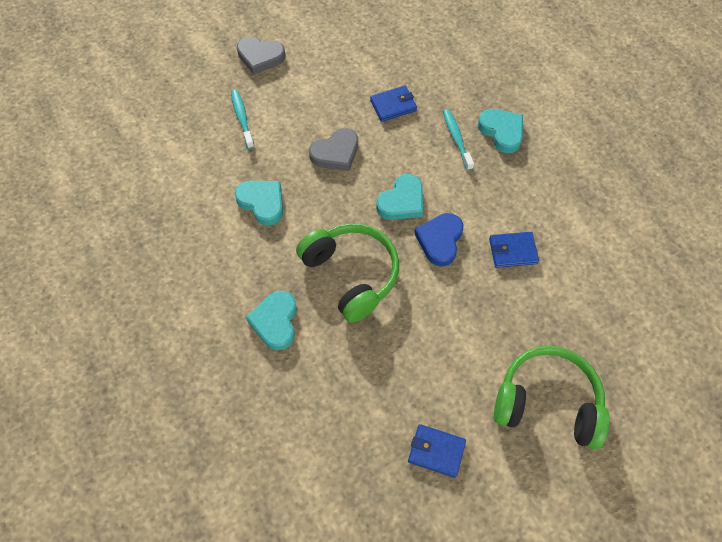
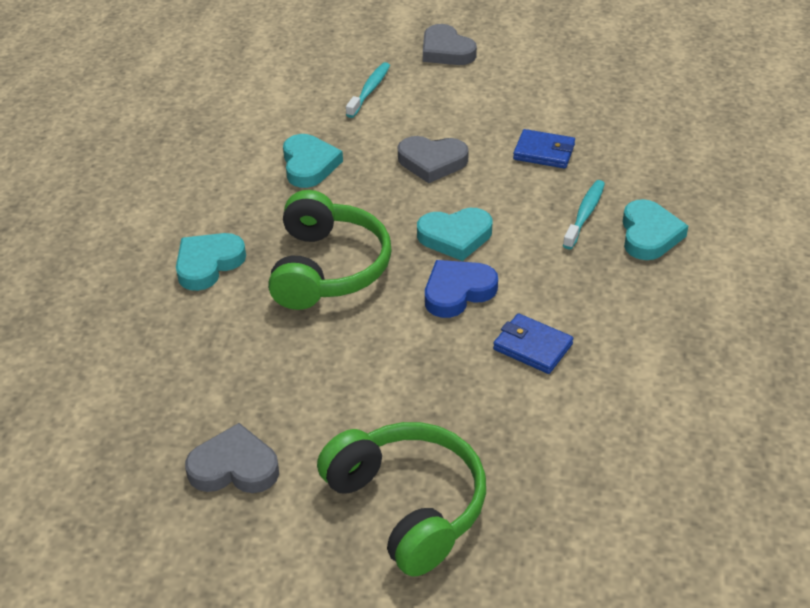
camera: 40 degrees right, 20 degrees down
blue wallet [408,424,466,478] -> grey heart [185,423,279,493]

